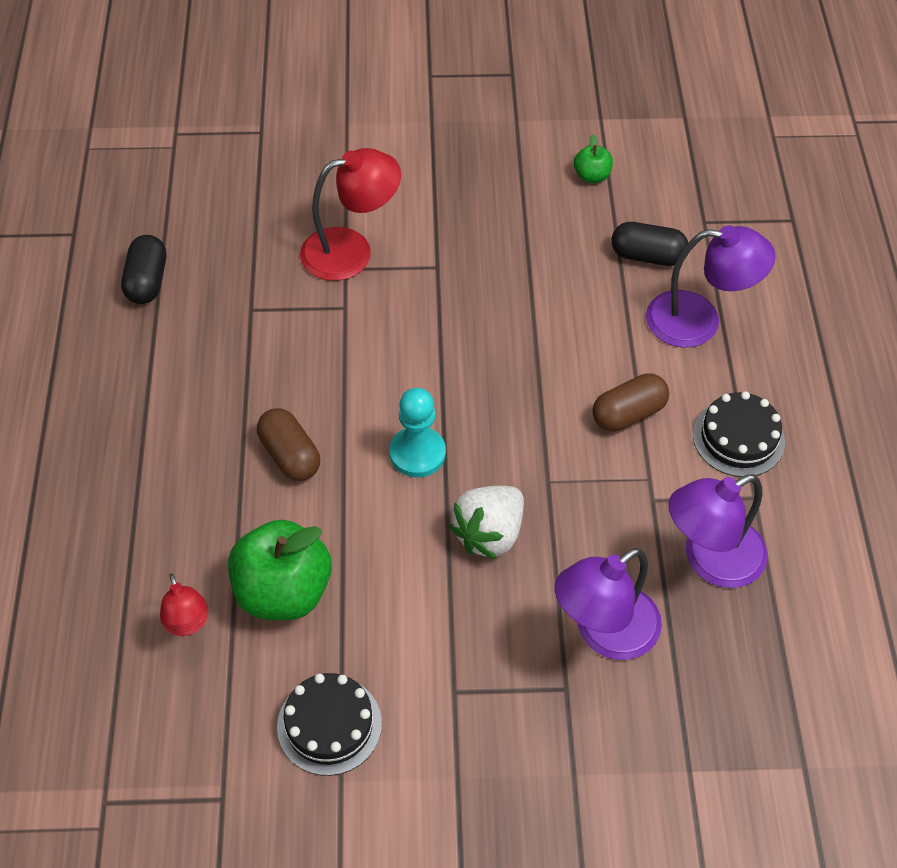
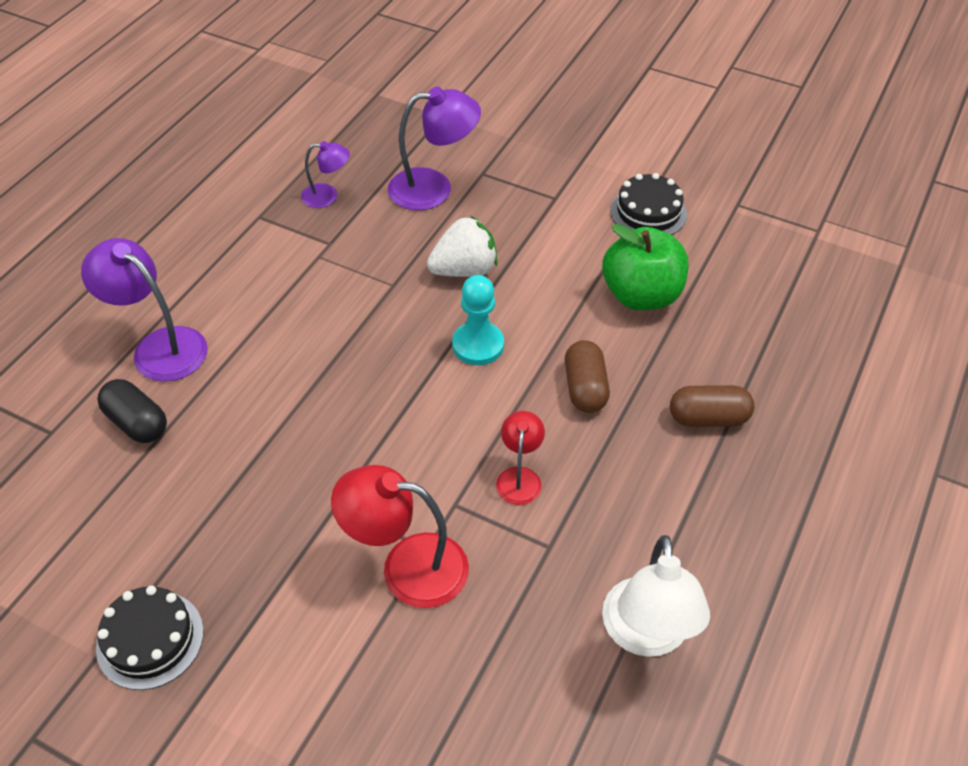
camera: 150 degrees left, 5 degrees down
black capsule [121,235,166,304] -> white lamp [602,535,710,657]
red lamp [160,574,208,636] -> red lamp moved to [496,411,545,505]
green apple [574,135,613,183] -> none
brown capsule [592,373,669,432] -> brown capsule moved to [670,385,755,427]
purple lamp [668,474,768,588] -> purple lamp [301,141,350,208], size x0.57
black cake [693,391,785,477] -> black cake moved to [96,586,204,690]

